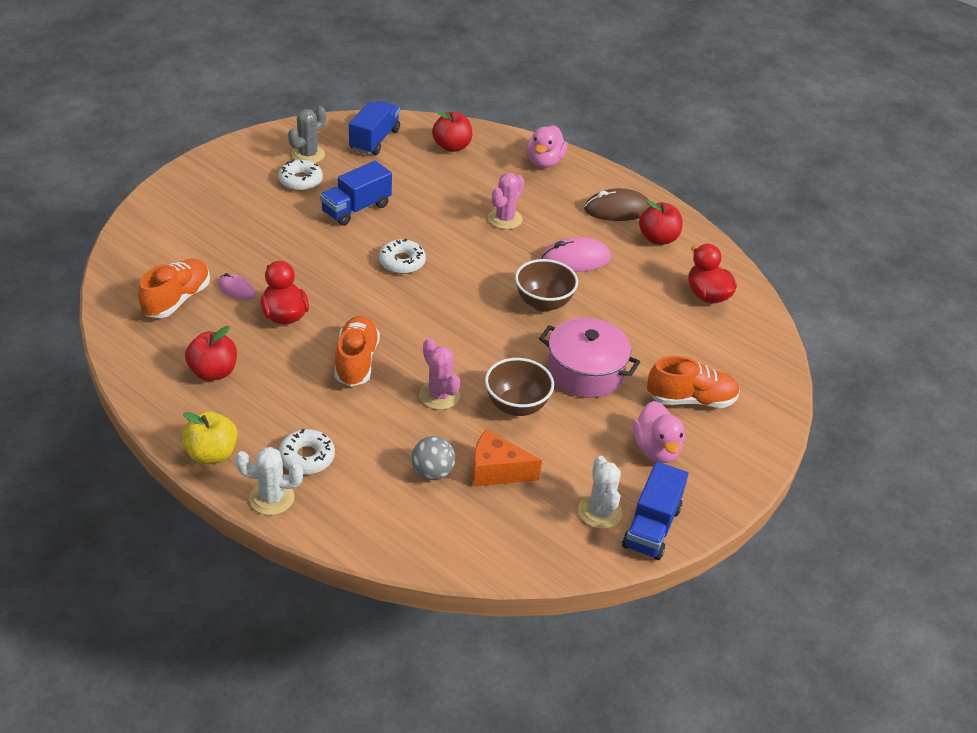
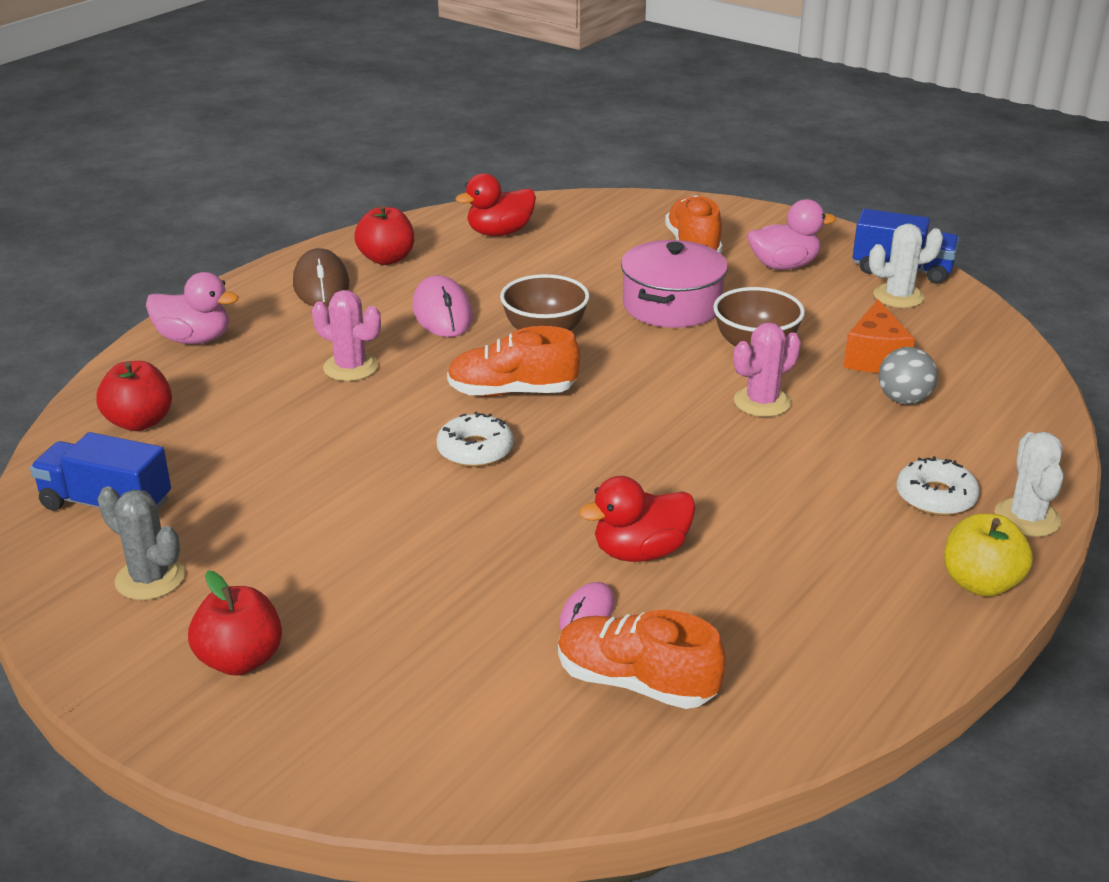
camera: 90 degrees left, 10 degrees down
red apple [185,326,237,381] -> red apple moved to [188,571,282,675]
white donut [278,160,323,191] -> none
blue truck [320,161,392,226] -> none
orange shoe [334,316,380,387] -> orange shoe moved to [447,326,580,397]

